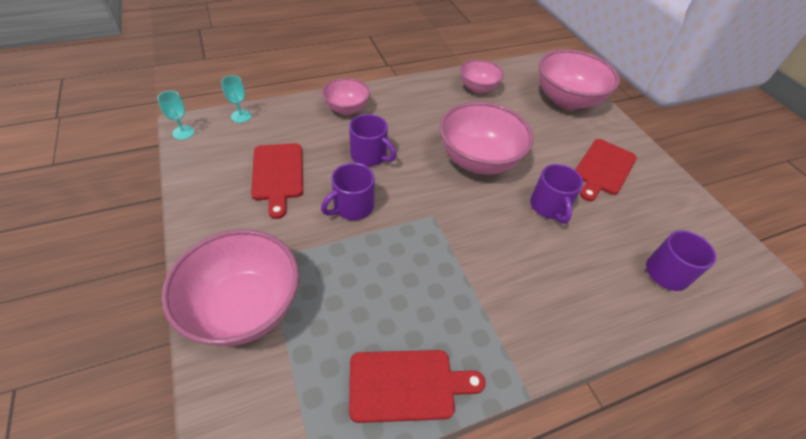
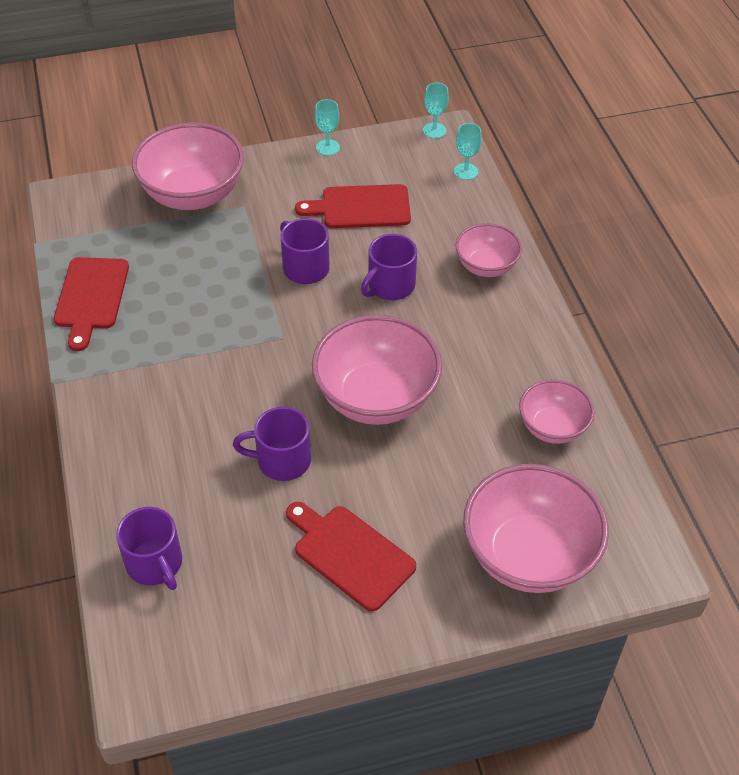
camera: 100 degrees right, 0 degrees up
none -> turquoise goblet [315,99,340,156]

